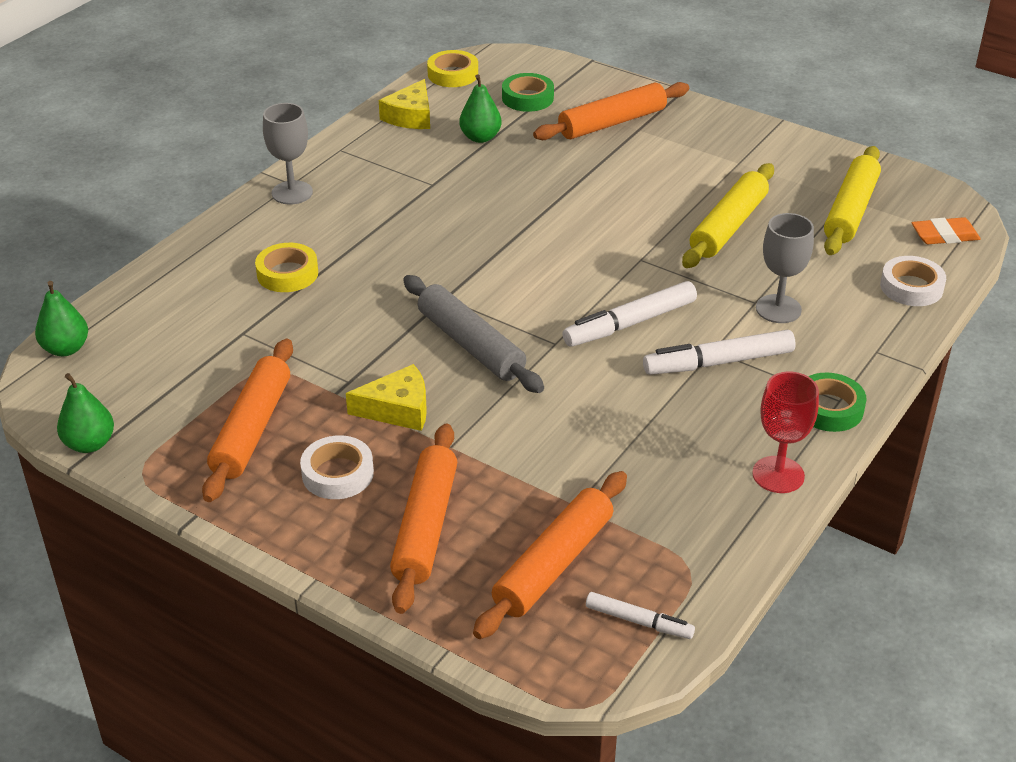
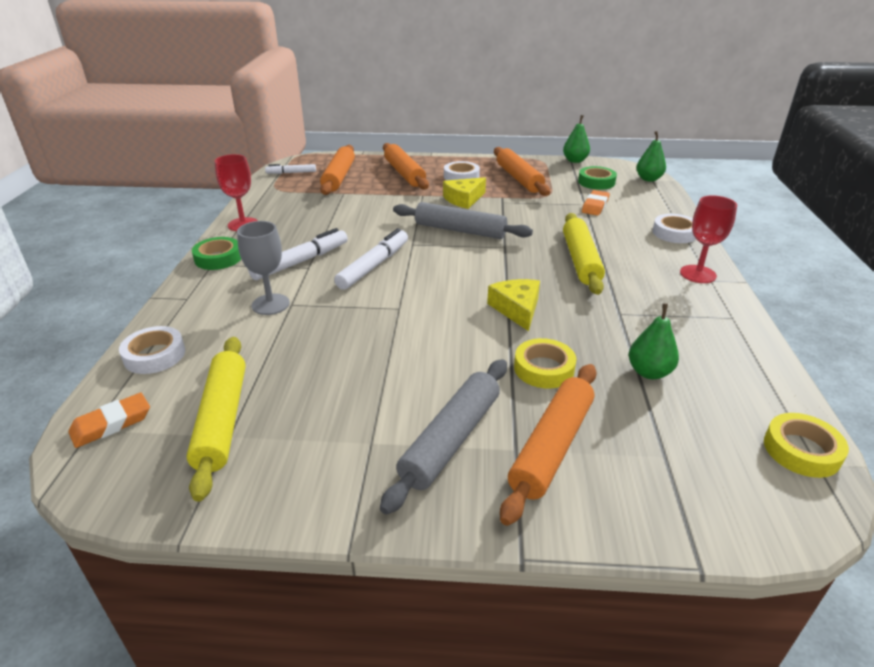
camera: 150 degrees right, 5 degrees down
yellow tape [255,243,318,292] -> yellow tape moved to [514,338,576,389]
grey goblet [263,103,313,205] -> red goblet [680,195,737,283]
yellow cheese [379,79,430,129] -> yellow cheese moved to [487,279,540,331]
green tape [502,73,554,112] -> green tape moved to [578,166,617,190]
yellow rolling pin [682,163,774,268] -> yellow rolling pin moved to [563,213,605,295]
none -> grey rolling pin [380,359,507,515]
none -> orange eraser [582,190,610,216]
none -> white tape [652,214,696,243]

